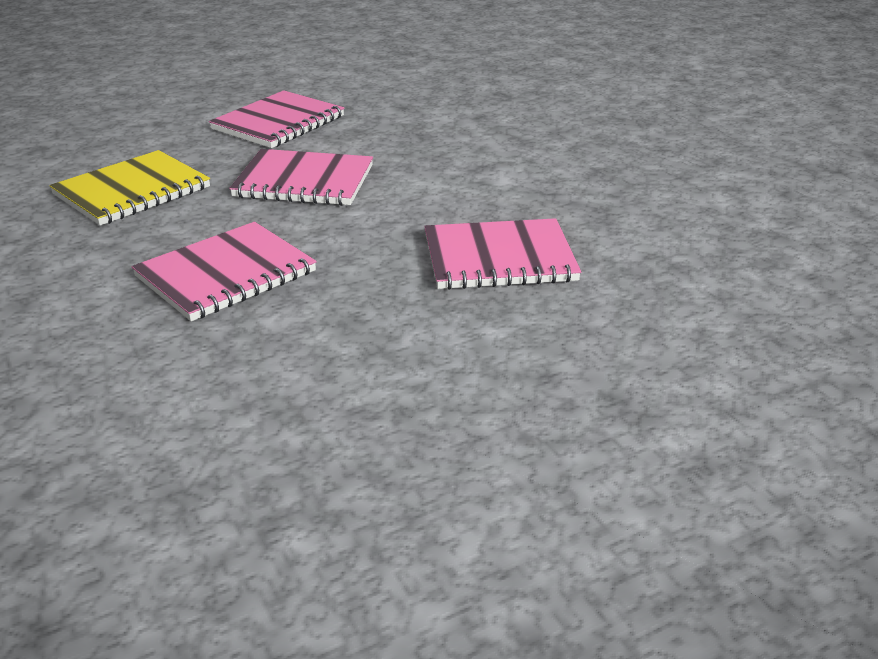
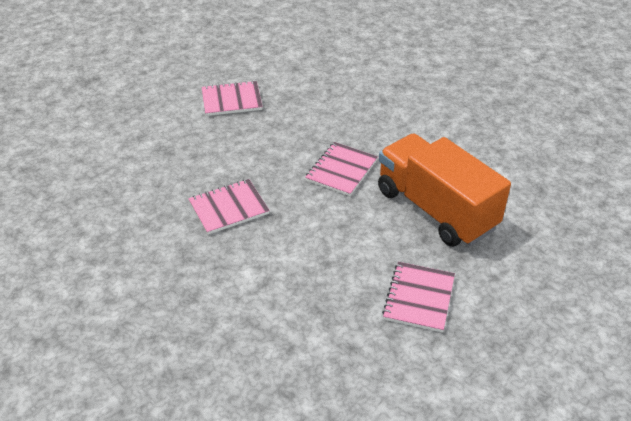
camera: 160 degrees right, 10 degrees up
yellow notebook [49,150,210,225] -> orange truck [378,133,511,247]
pink notebook [229,149,373,206] -> pink notebook moved to [202,81,263,116]

